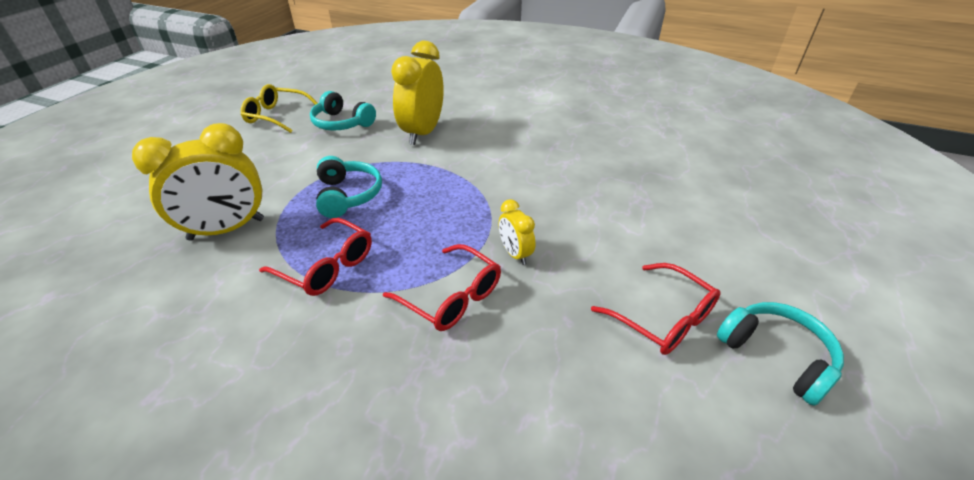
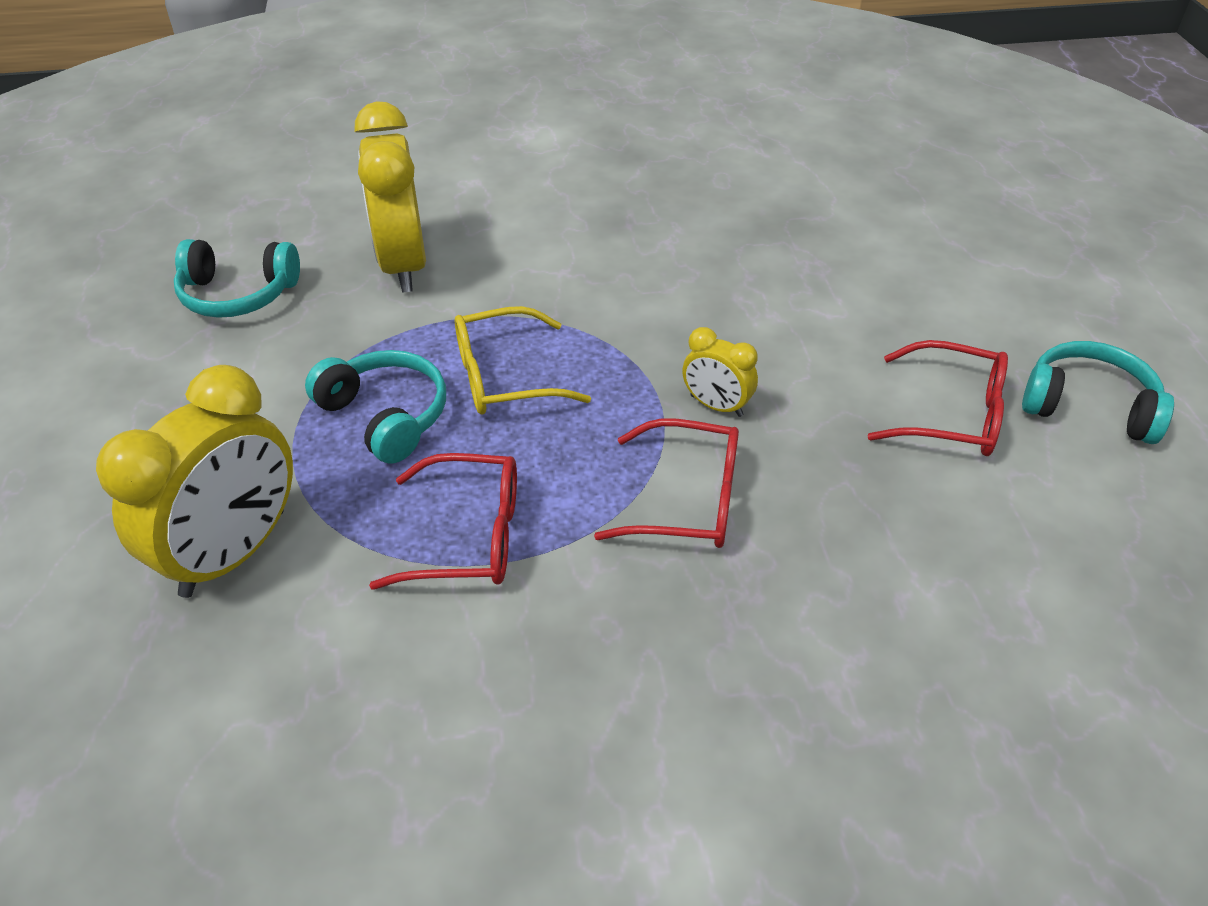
camera: 30 degrees left, 5 degrees up
yellow glasses [241,84,318,133] -> yellow glasses moved to [455,306,591,414]

